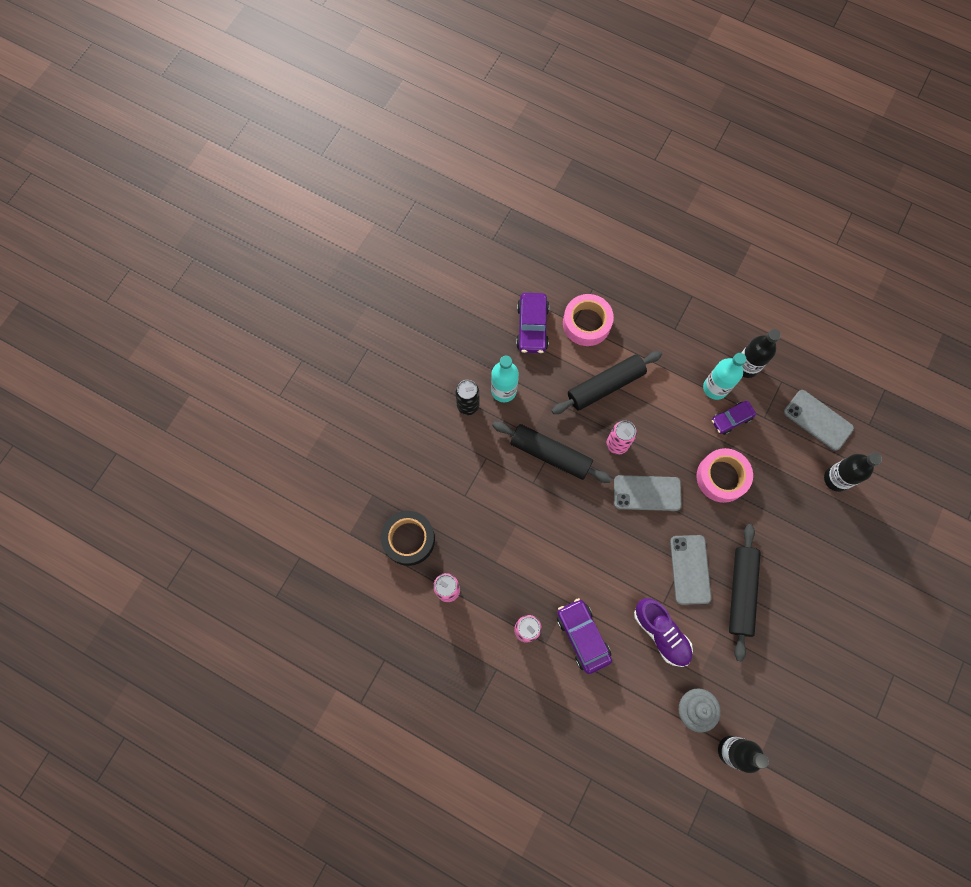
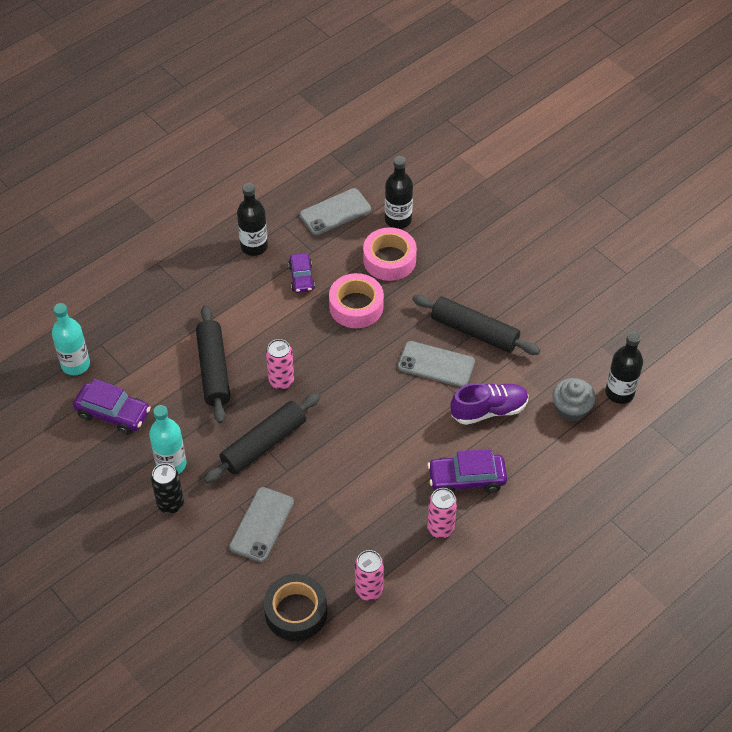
camera: 70 degrees left, 20 degrees down
pink tape [563,294,614,346] -> pink tape moved to [363,227,417,281]
grey phone [614,475,682,511] -> grey phone moved to [229,487,294,562]
turquoise bottle [703,353,746,400] -> turquoise bottle moved to [52,303,90,375]

